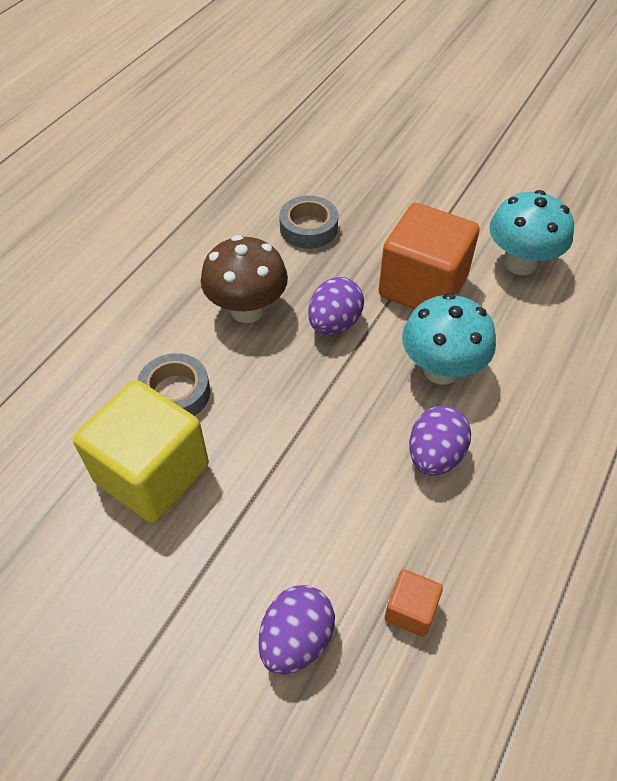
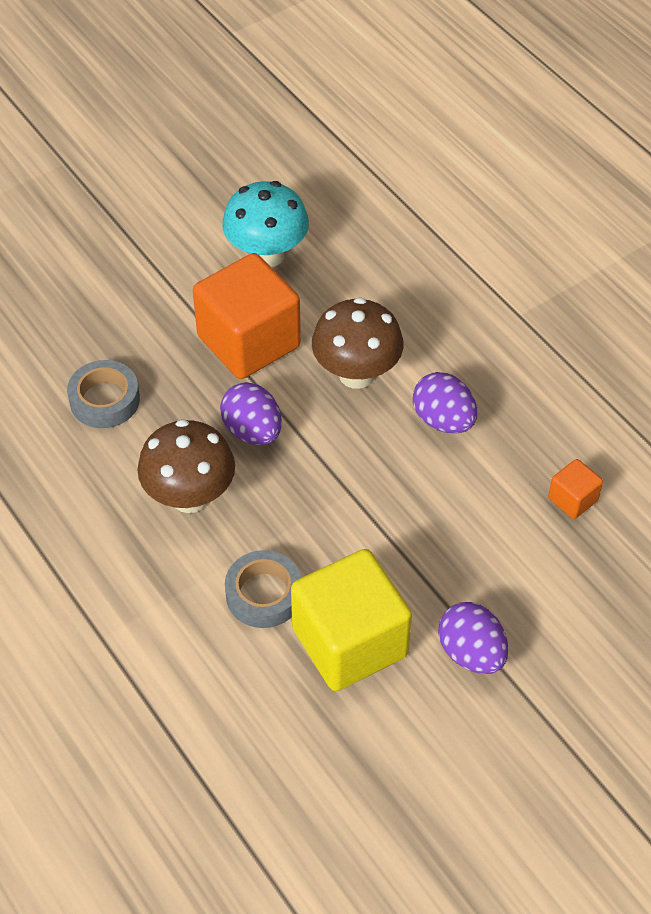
camera: 65 degrees left, 0 degrees up
purple egg [259,585,335,675] -> purple egg moved to [438,602,508,674]
turquoise mushroom [402,293,496,385] -> brown mushroom [312,297,404,389]

